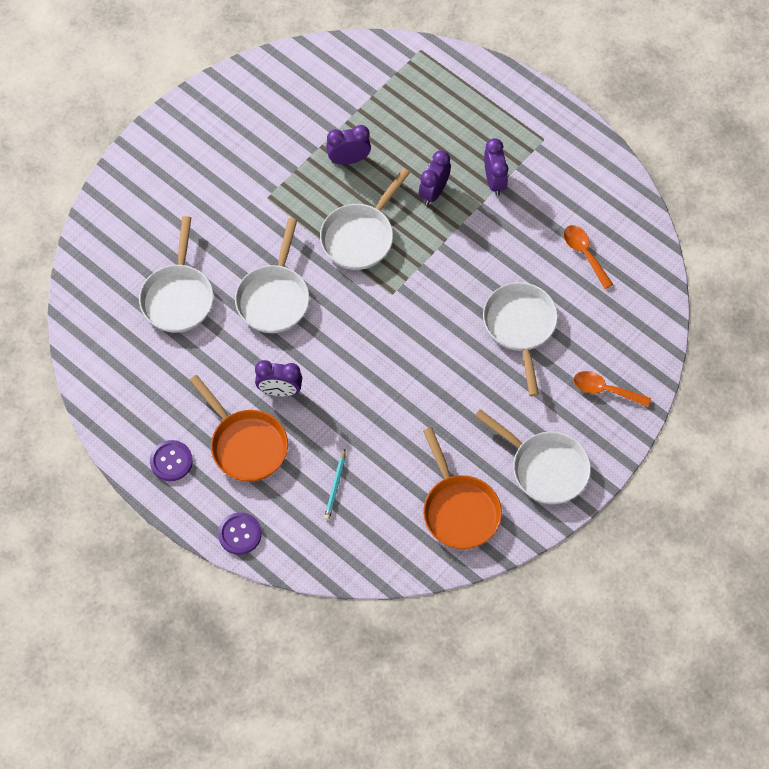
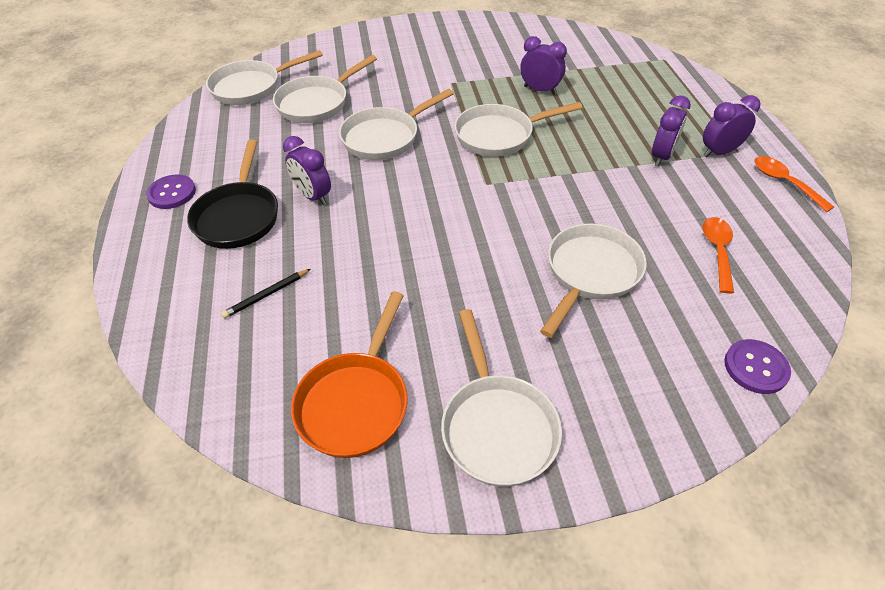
camera: 40 degrees right, 15 degrees down
orange pan [189,375,288,482] -> black pan [187,140,278,249]
purple button [218,512,261,555] -> purple button moved to [724,339,791,394]
turquoise pencil [324,449,346,520] -> black pencil [221,269,310,319]
purple clock [419,150,451,205] -> purple clock moved to [703,95,760,157]
orange spoon [574,371,651,407] -> orange spoon moved to [754,156,834,212]
none -> white pan [206,50,323,105]

